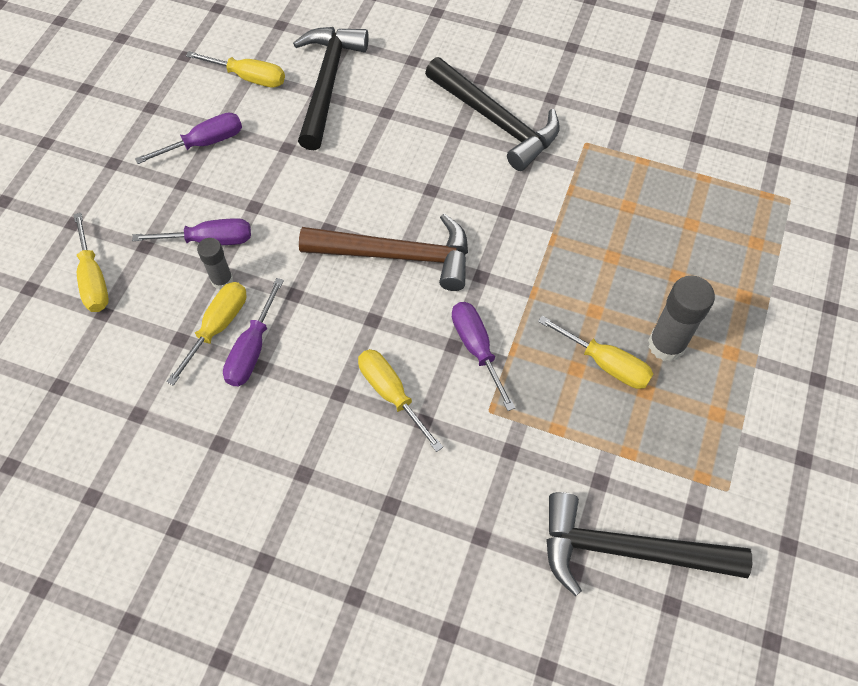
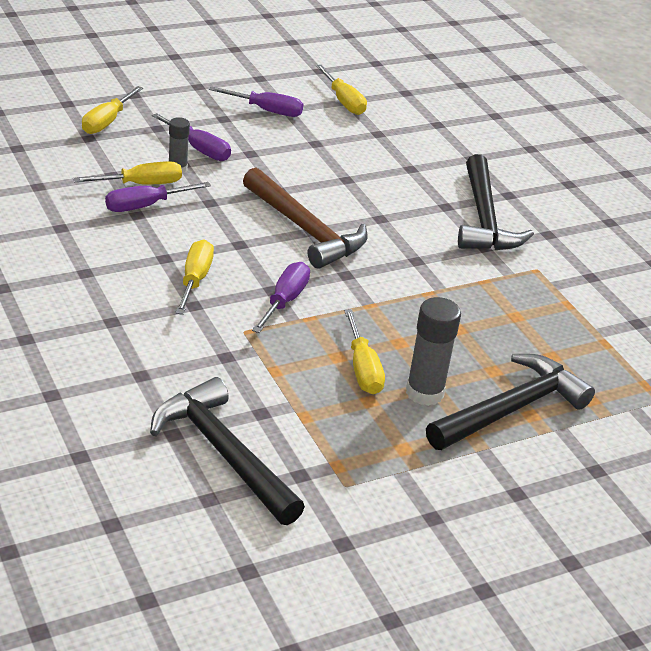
camera: 40 degrees right, 25 degrees down
black hammer [293,27,369,150] -> black hammer moved to [426,354,595,450]

